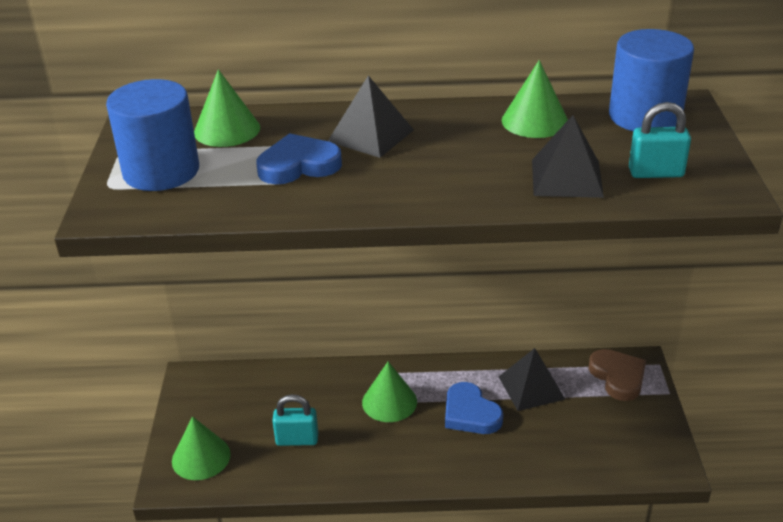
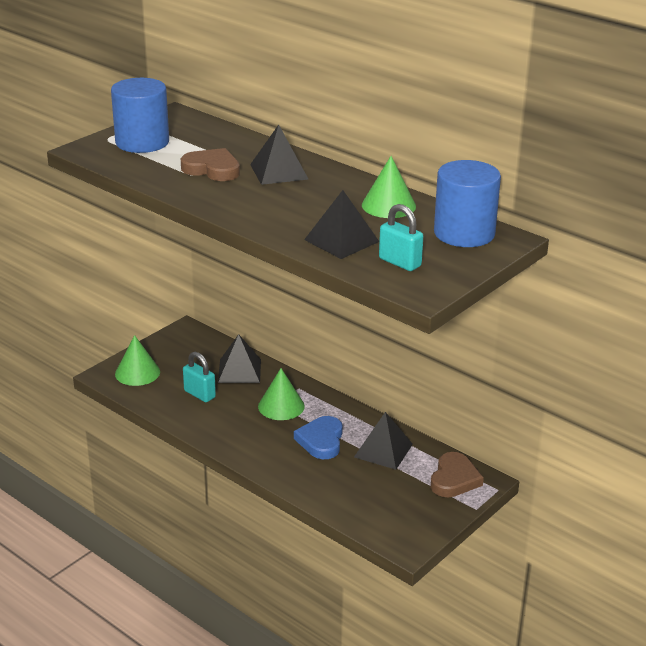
camera: 40 degrees right, 5 degrees down
green cone [194,69,260,147] -> none
blue heart [256,133,342,184] -> brown heart [181,148,240,181]
none -> black pyramid [218,334,261,383]

